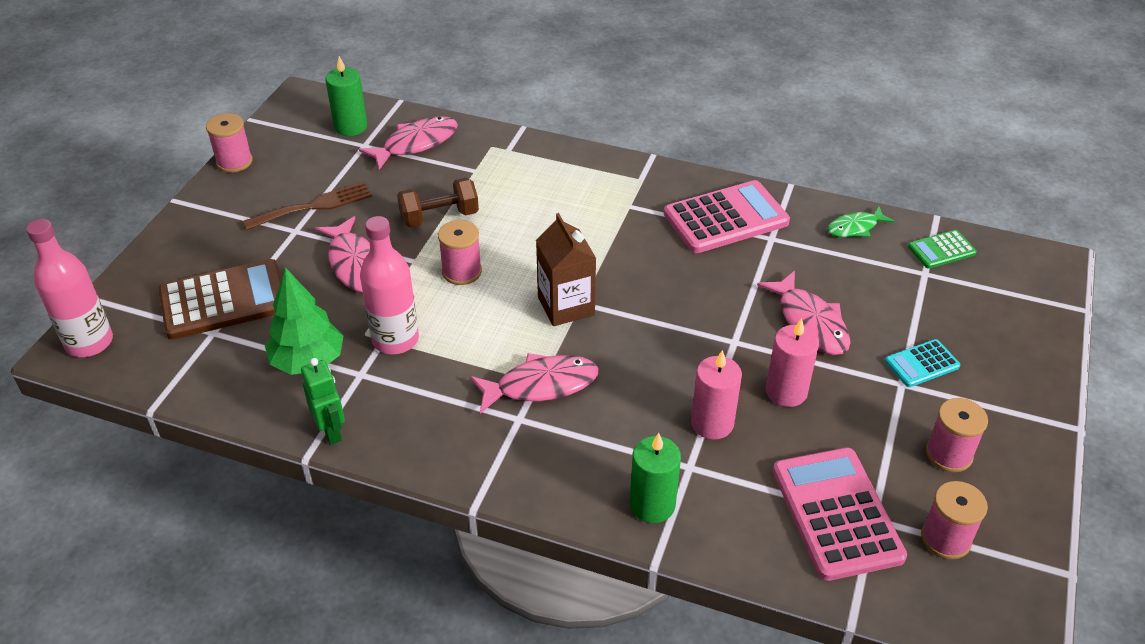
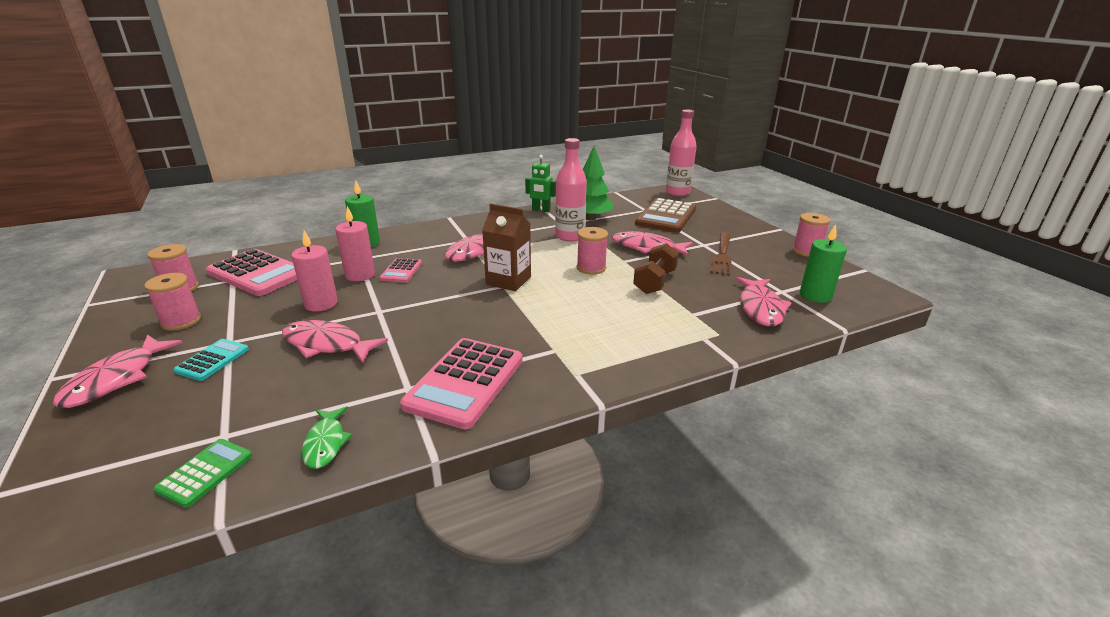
camera: 135 degrees right, 15 degrees down
green fish [827,207,895,237] -> green fish turned 150 degrees clockwise [302,406,353,469]
none -> pink fish [53,335,183,408]
none -> pink calculator [379,258,422,283]

